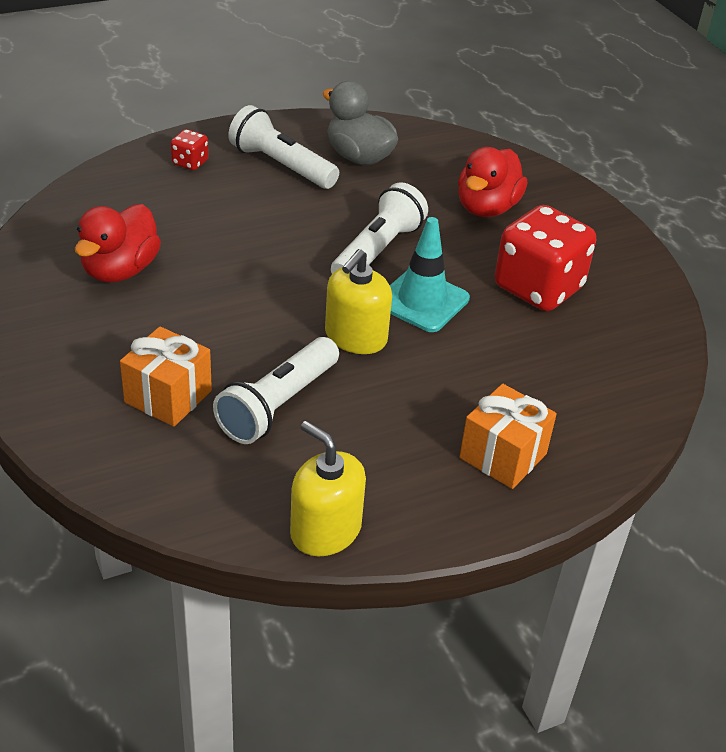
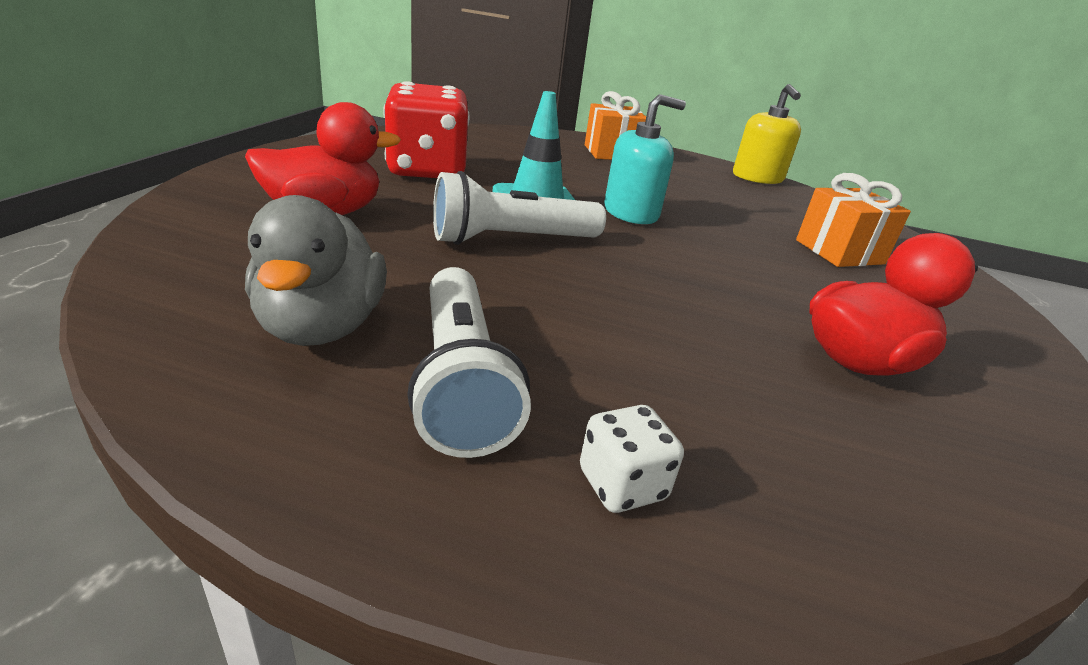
camera: 140 degrees left, 10 degrees down
red dice [171,129,209,170] -> white dice [580,405,684,513]
white flashlight [213,337,339,444] -> none
yellow soap dispenser [325,249,392,354] -> turquoise soap dispenser [604,94,686,224]

